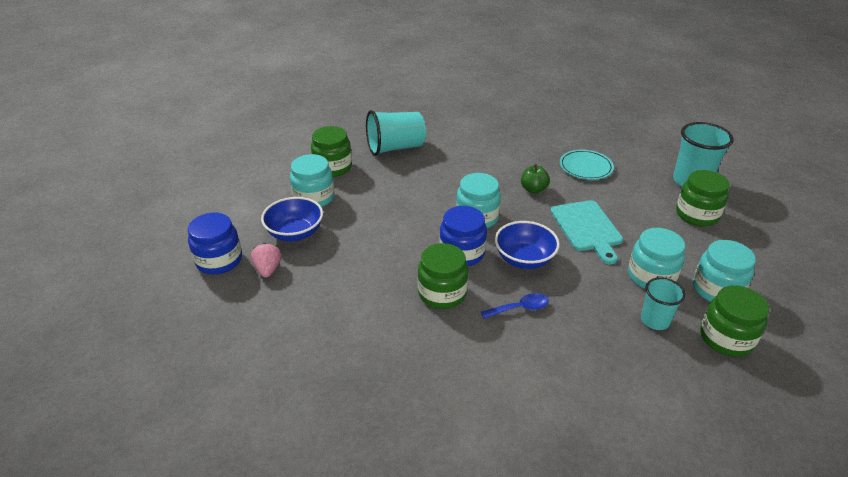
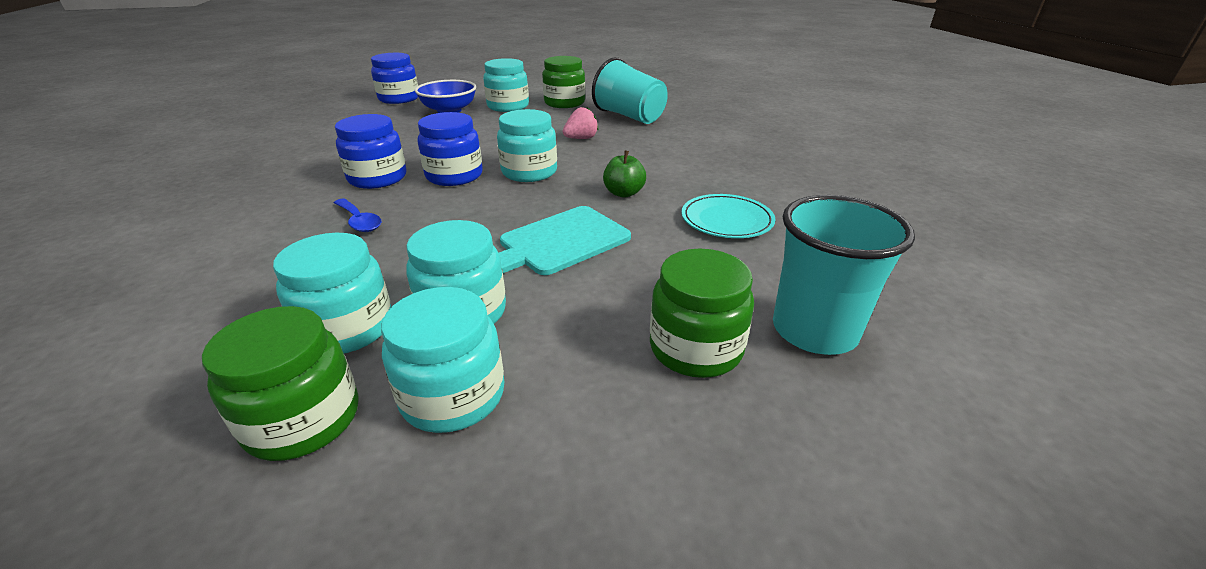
camera: 65 degrees right, 5 degrees down
pink strawberry [251,243,281,277] -> pink strawberry moved to [563,107,598,139]
green jar [418,243,468,309] -> blue jar [335,114,407,189]
blue bowl [495,221,560,269] -> none
turquoise cup [641,277,686,330] -> turquoise jar [273,233,391,353]

